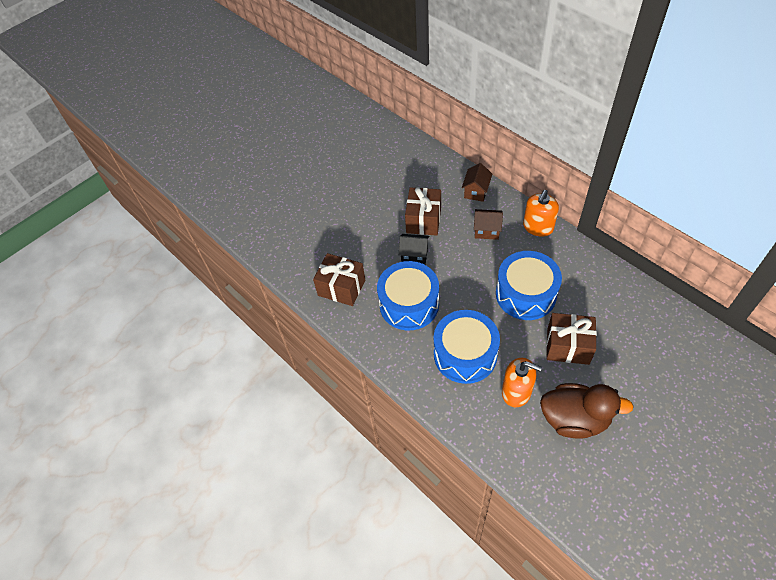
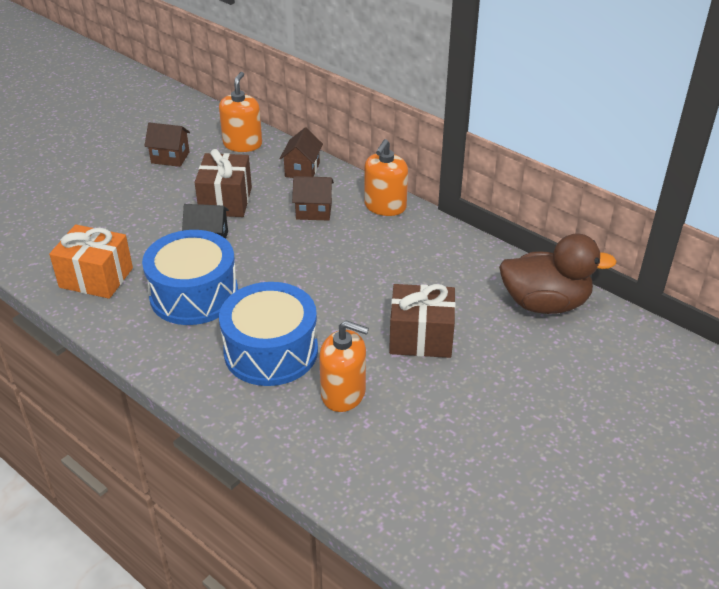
camera: 10 degrees left, 15 degrees down
brown gift [313,253,365,306] -> orange gift [49,224,133,299]
blue drum [496,251,562,320] -> none
brown duck [540,383,634,439] -> brown duck moved to [499,233,617,314]
none -> brown house [145,122,190,167]
none -> orange soap dispenser [219,72,262,152]

